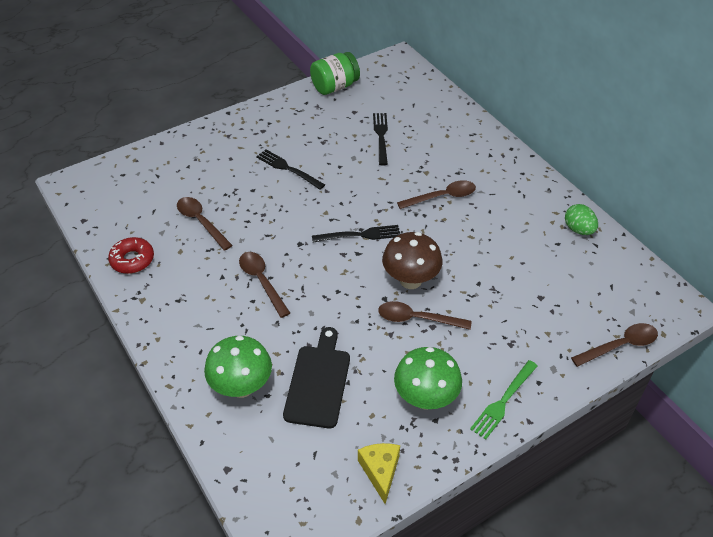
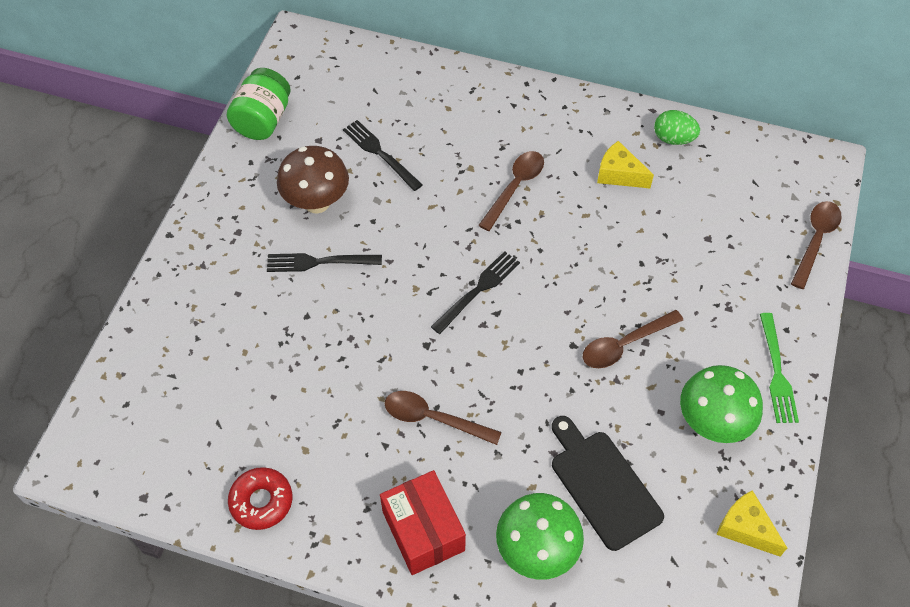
camera: 40 degrees left, 10 degrees up
brown spoon [177,197,233,251] -> none
brown mushroom [382,232,443,289] -> brown mushroom moved to [277,146,349,214]
none -> red box [380,470,466,575]
none -> yellow cheese [597,141,654,188]

